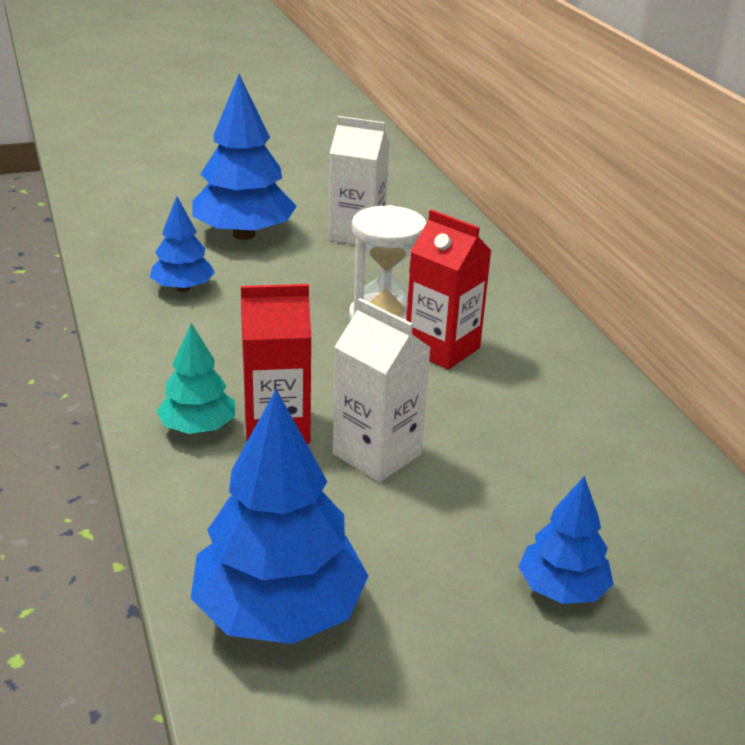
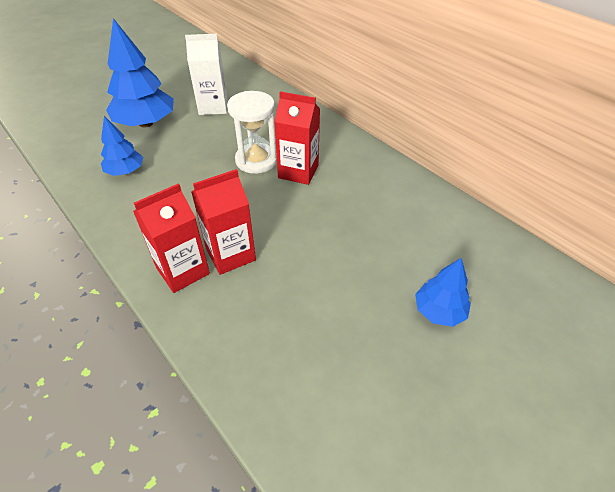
camera: 20 degrees left, 15 degrees up
turquoise tree [156,323,235,434] -> red carton [133,183,210,293]
blue tree [191,389,368,644] -> none
white carton [333,298,431,482] -> none

